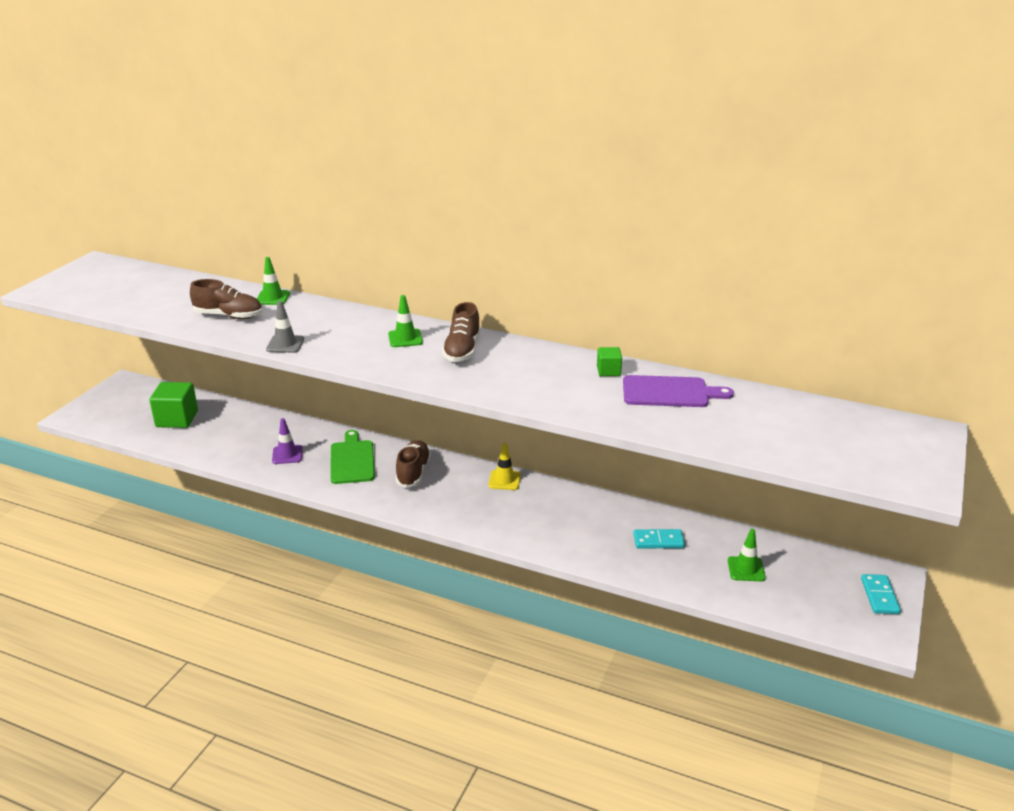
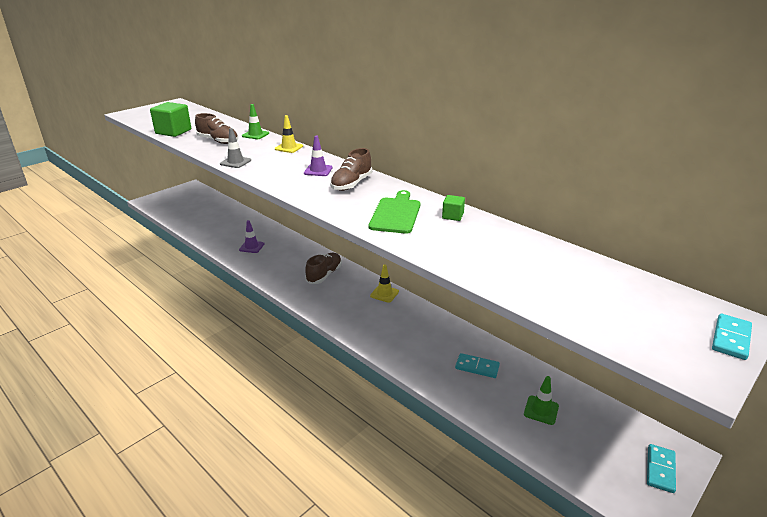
camera: 20 degrees right, 0 degrees up
green cube [149,382,198,428] -> green cube moved to [150,102,191,137]
green cutting board [331,430,375,484] -> green cutting board moved to [369,190,420,234]
green traffic cone [388,295,423,347] -> purple traffic cone [304,136,333,176]
purple cutting board [623,375,734,407] -> none
none -> yellow traffic cone [275,115,303,153]
none -> turquoise domino [712,314,752,360]

